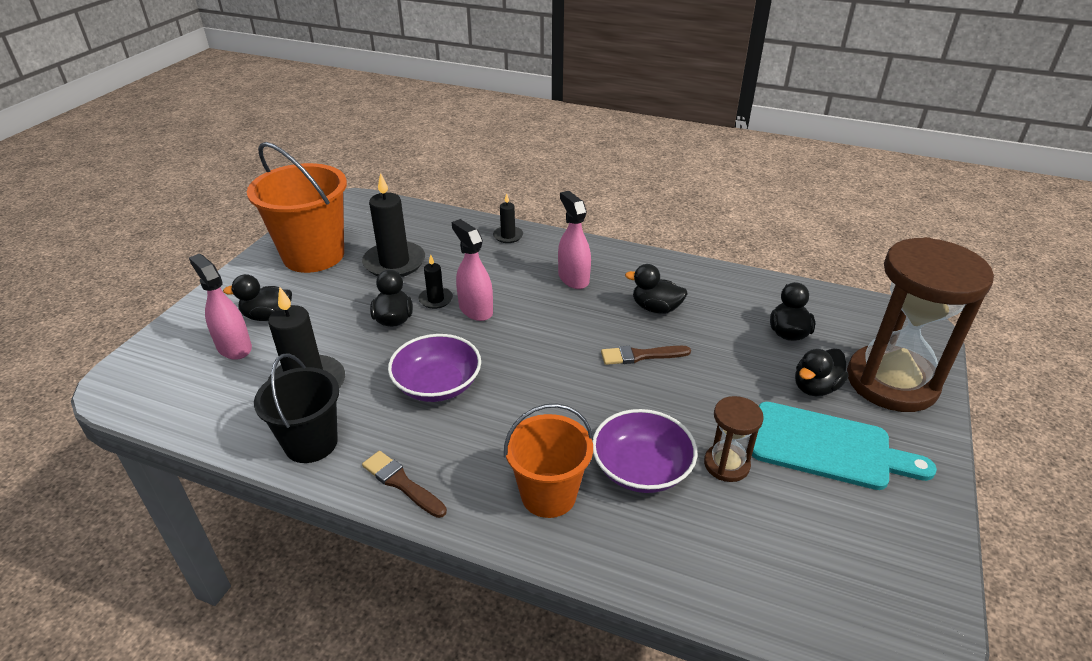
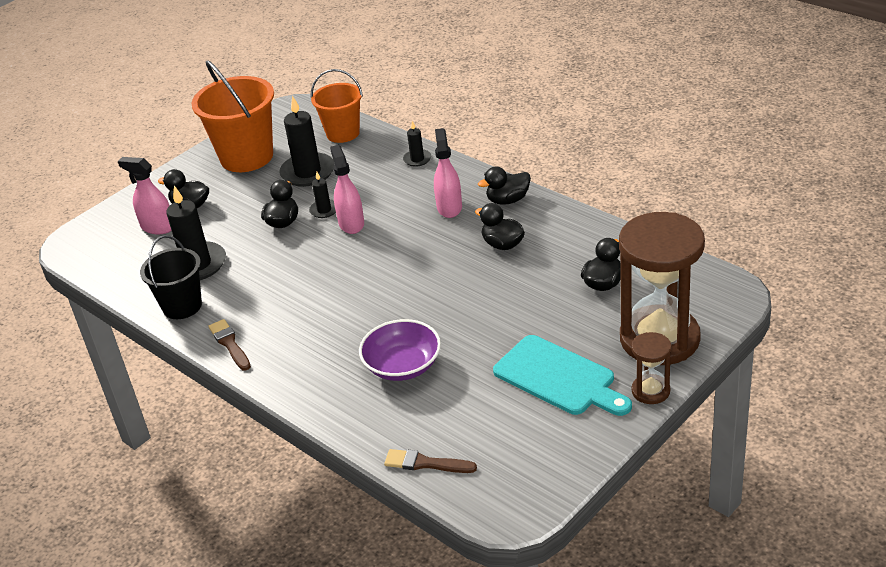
camera: 25 degrees right, 0 degrees up
pink spray bottle [189,254,252,360] -> pink spray bottle turned 45 degrees counterclockwise [118,157,172,234]
purple bowl [388,334,481,402] -> none
orange bucket [504,403,593,518] -> orange bucket moved to [311,69,363,143]
brown brush [601,346,691,365] -> brown brush moved to [384,449,477,473]
brown hourglass [704,396,764,482] -> brown hourglass moved to [631,332,672,404]
black duck [795,348,848,396] -> black duck moved to [478,167,531,205]

